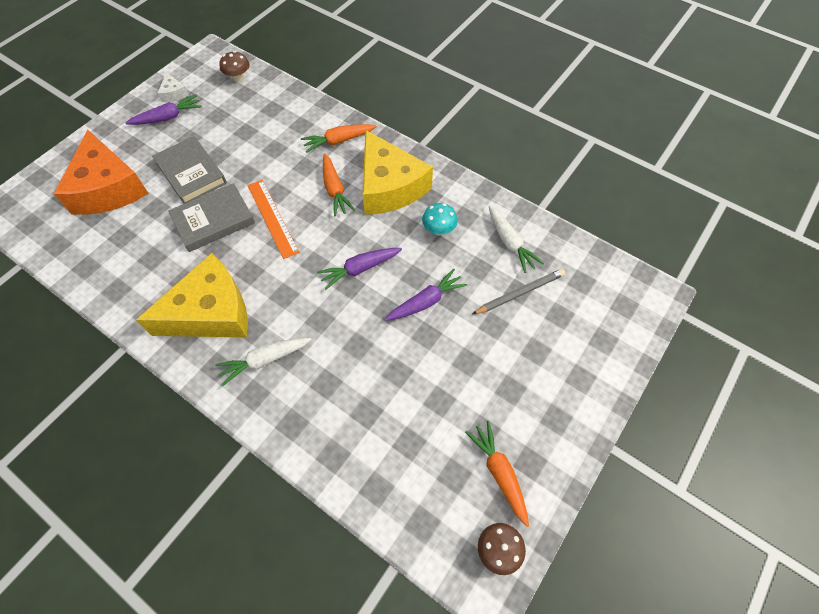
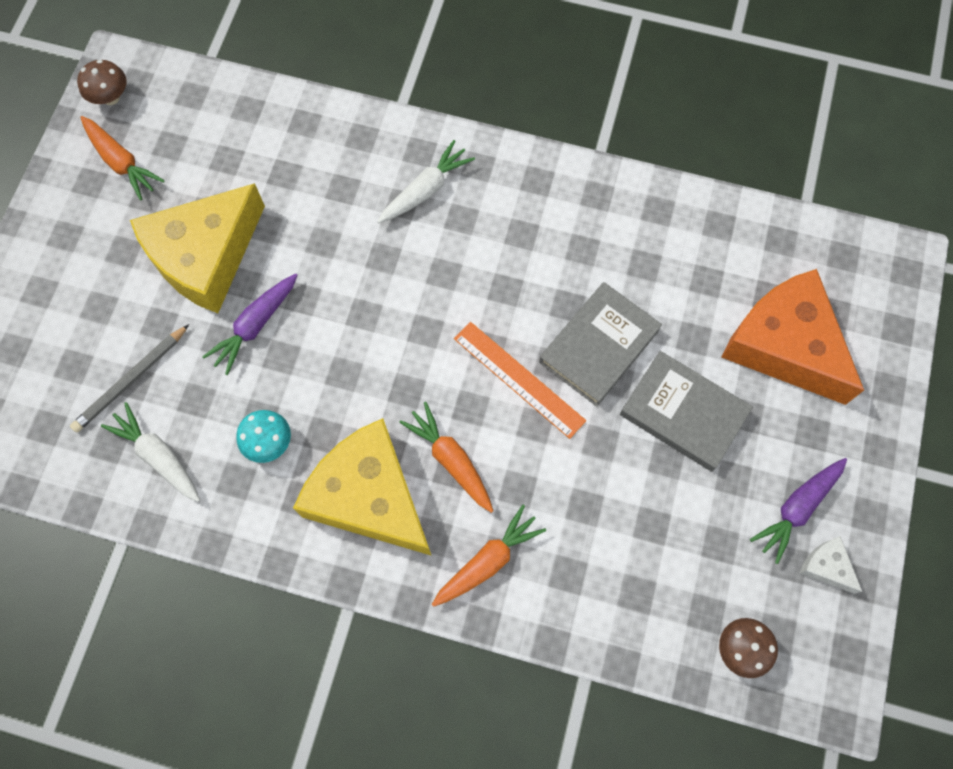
camera: 160 degrees right, 10 degrees up
yellow cheese [136,253,248,338] -> yellow cheese moved to [130,183,265,313]
purple carrot [317,248,402,290] -> none

